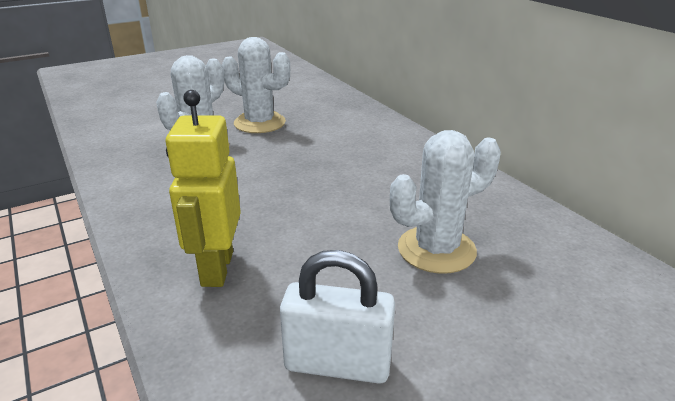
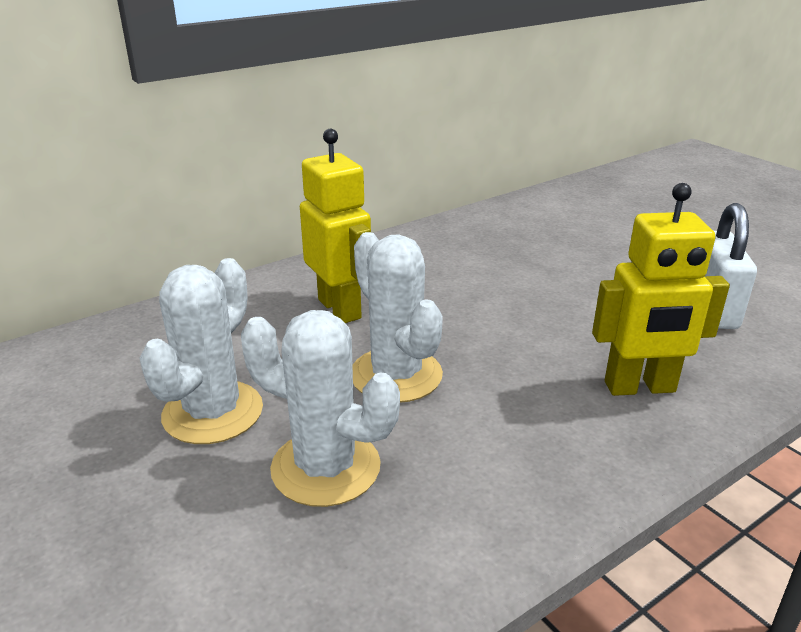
camera: 95 degrees left, 0 degrees up
white cactus [390,130,501,274] -> white cactus moved to [352,232,443,403]
none -> yellow robot [300,129,371,323]

